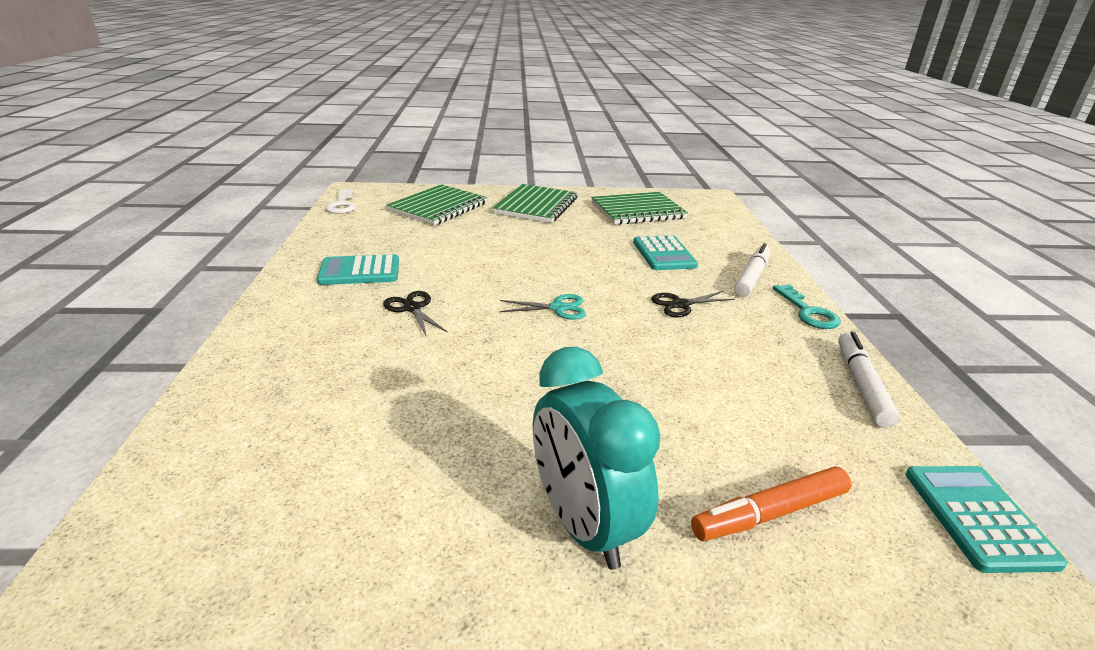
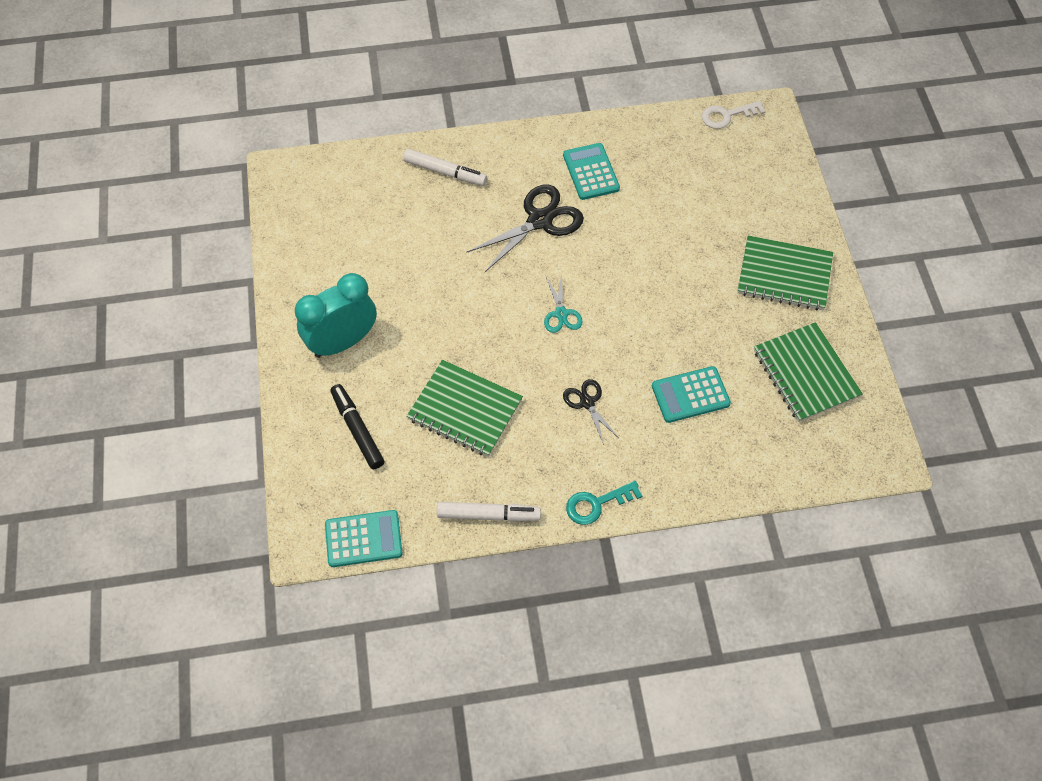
camera: 85 degrees right, 30 degrees up
black scissors [383,291,447,337] -> black scissors [466,185,584,272], size x1.82
green notebook [386,184,487,225] -> green notebook moved to [407,360,523,457]
orange marker [691,466,851,541] -> black marker [330,384,384,469]
white marker [734,243,771,297] -> white marker moved to [403,149,487,186]

